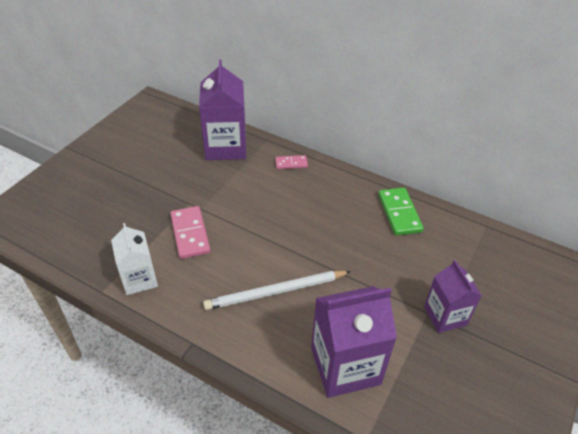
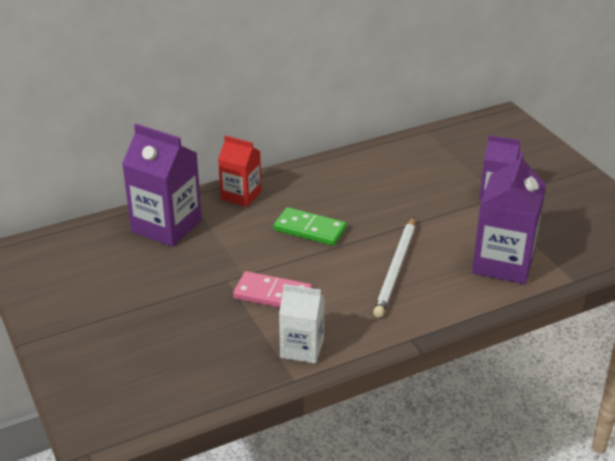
camera: 55 degrees left, 10 degrees down
pink domino [275,155,308,169] -> red carton [218,136,261,207]
green domino [378,188,424,236] -> green domino moved to [273,207,347,246]

